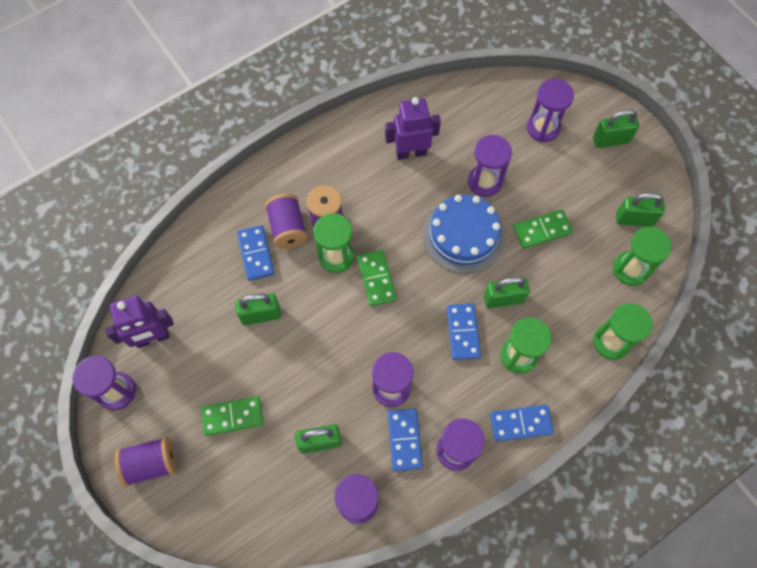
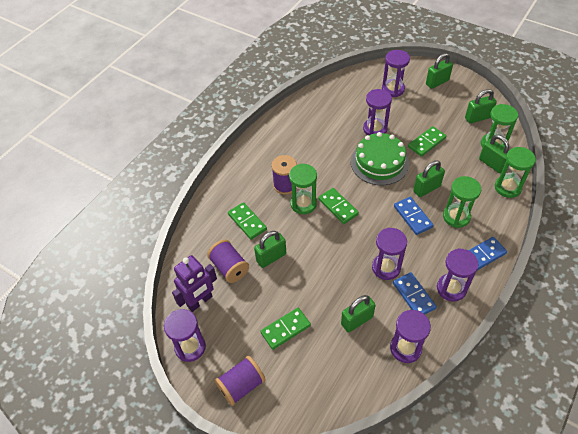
camera: 20 degrees left, 15 degrees down
blue domino [237,225,274,281] -> green domino [228,202,267,240]
purple spool [265,194,308,249] -> purple spool moved to [207,239,249,283]
purple robot [385,97,441,160] -> none
blue cake [423,194,504,274] -> green cake [351,132,409,185]
none -> green padlock [479,135,509,173]

